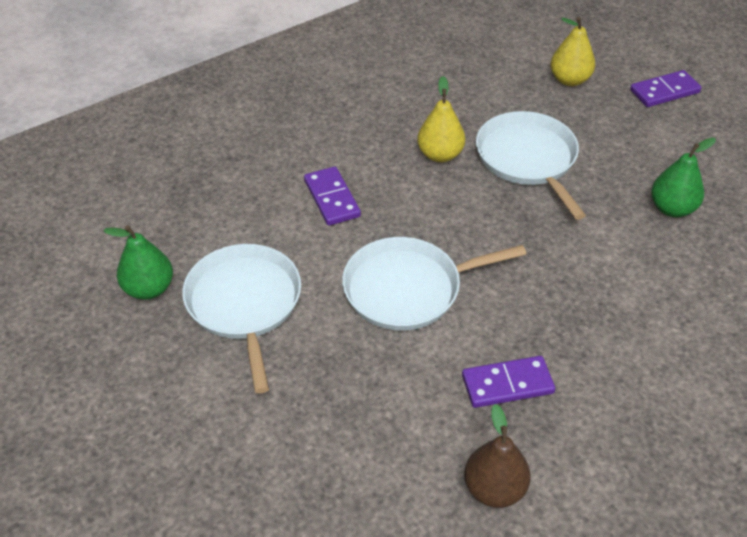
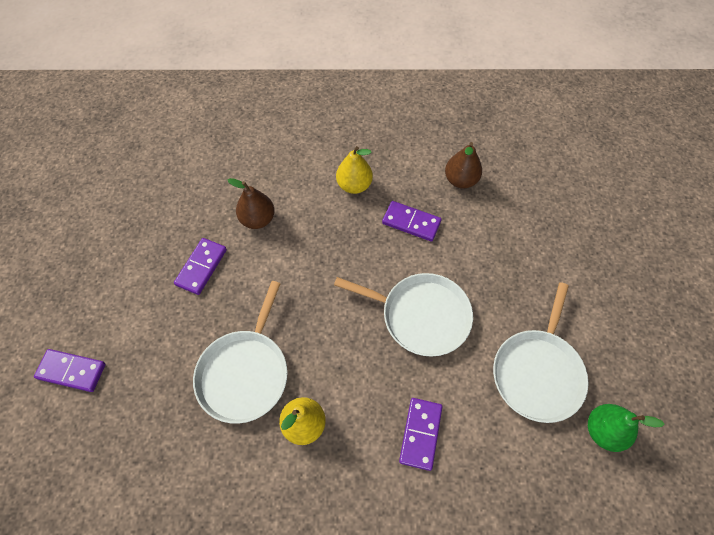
camera: 145 degrees left, 15 degrees up
yellow pear [550,17,595,86] -> yellow pear moved to [336,146,373,194]
green pear [651,138,716,217] -> purple domino [174,238,227,295]
none -> brown pear [228,178,275,229]

